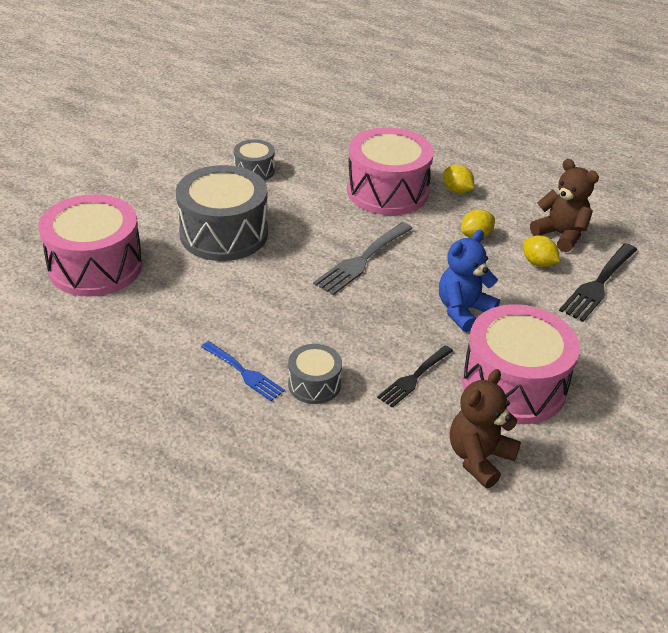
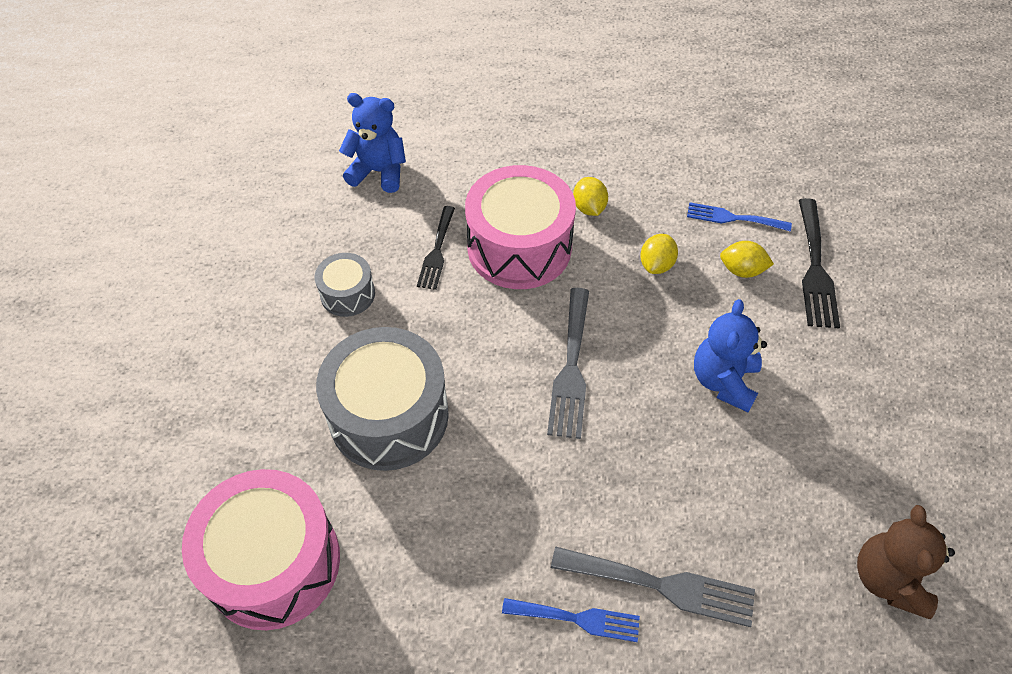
camera: 30 degrees left, 15 degrees up
grey drum [288,344,342,404] -> grey fork [551,547,755,627]
black fork [377,345,453,408] -> black fork moved to [417,206,455,290]
yellow lemon [443,165,474,194] -> yellow lemon turned 60 degrees clockwise [573,177,608,216]
pink drum [462,304,580,424] -> none
brown teddy bear [530,159,599,252] -> blue fork [687,202,792,232]
none -> blue teddy bear [339,93,406,193]

